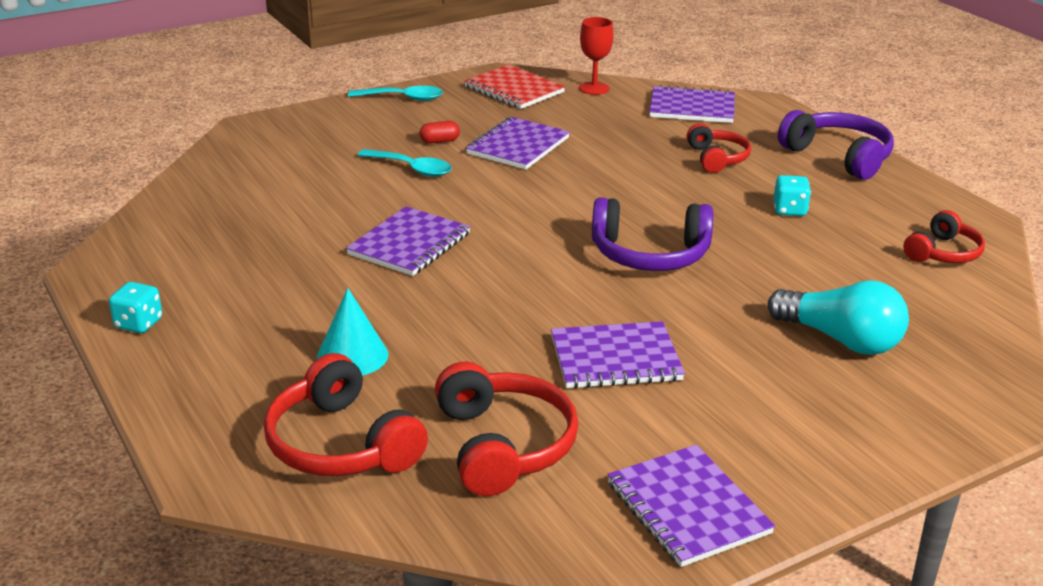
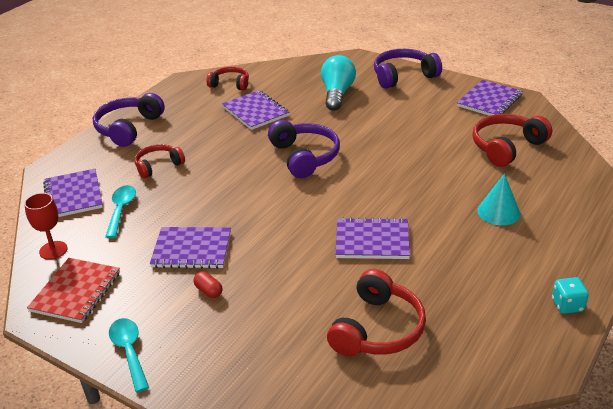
camera: 115 degrees left, 5 degrees up
red headphones [264,353,428,476] -> red headphones moved to [327,269,426,356]
turquoise spoon [358,149,452,177] -> turquoise spoon moved to [105,185,136,238]
purple notebook [551,321,685,388] -> purple notebook moved to [222,90,289,130]
turquoise dice [773,175,811,216] -> none
none -> purple headphones [374,49,442,89]

